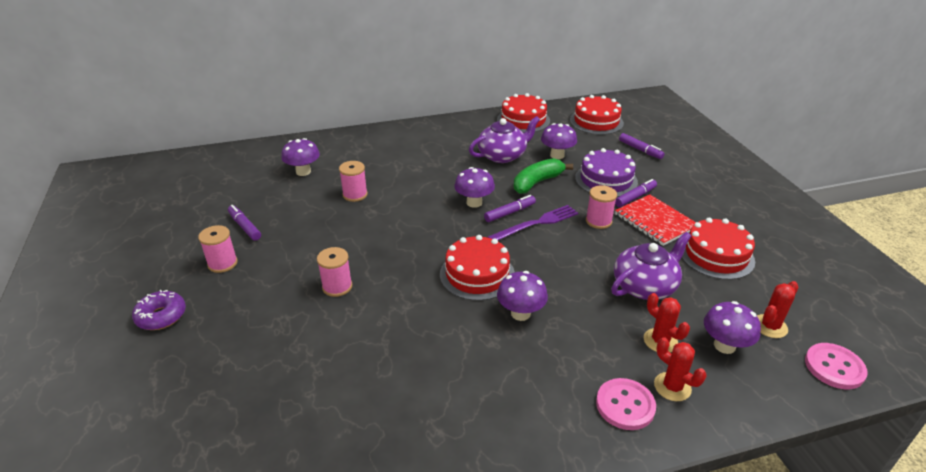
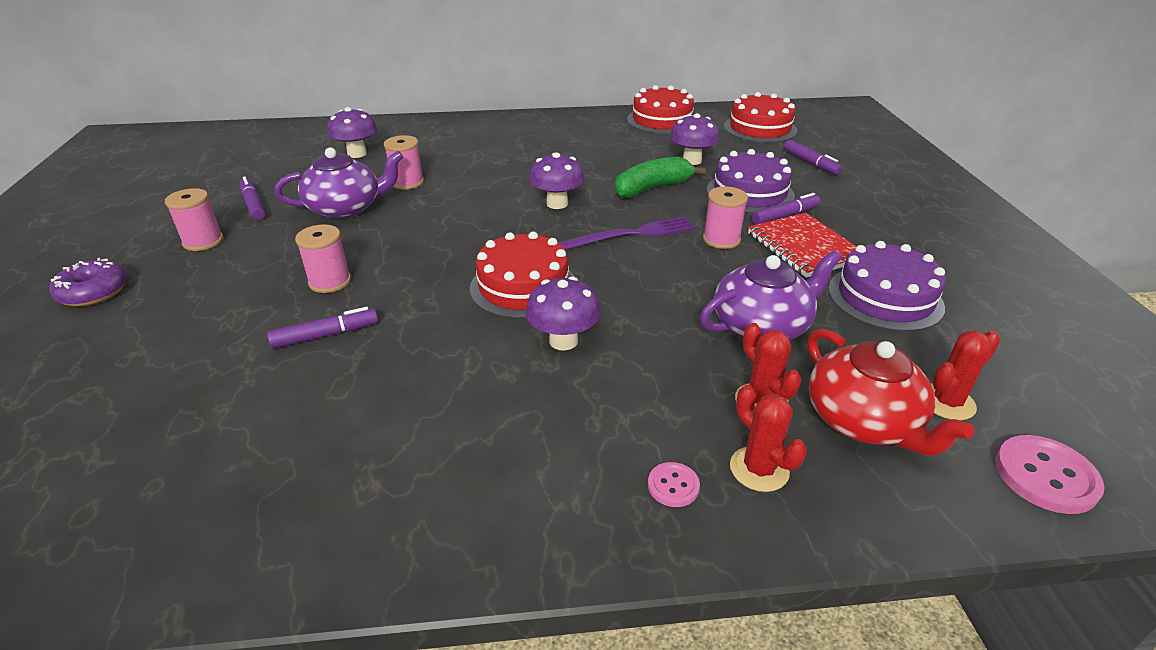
camera: 10 degrees right, 0 degrees up
purple teapot [469,116,540,163] -> purple teapot moved to [275,147,403,219]
purple marker [484,195,536,222] -> purple marker moved to [267,307,378,349]
pink button [596,378,656,430] -> pink button [648,462,700,507], size x0.56
red cake [682,218,755,280] -> purple cake [828,241,946,331]
purple mushroom [704,301,761,354] -> red teapot [808,329,974,456]

